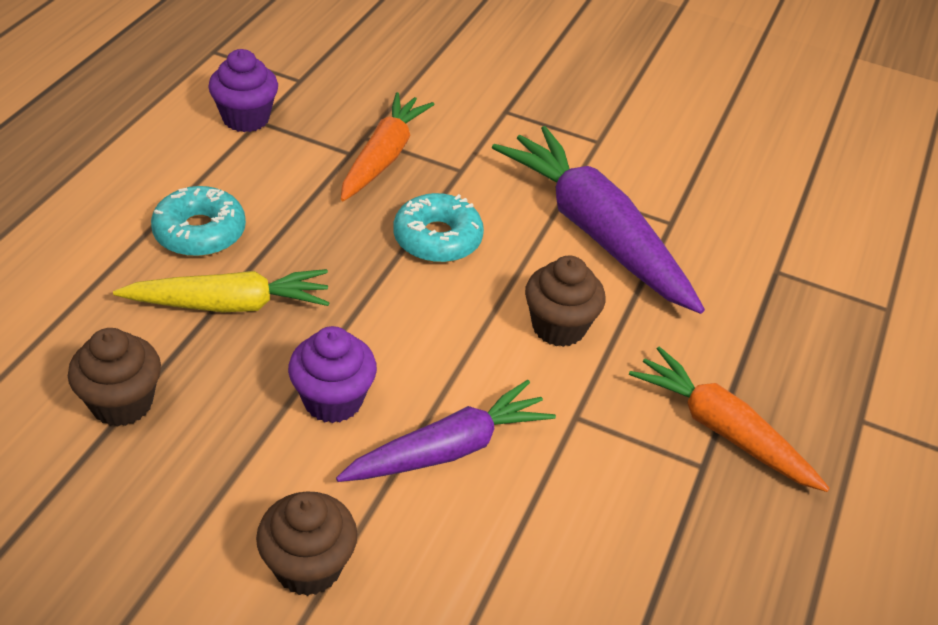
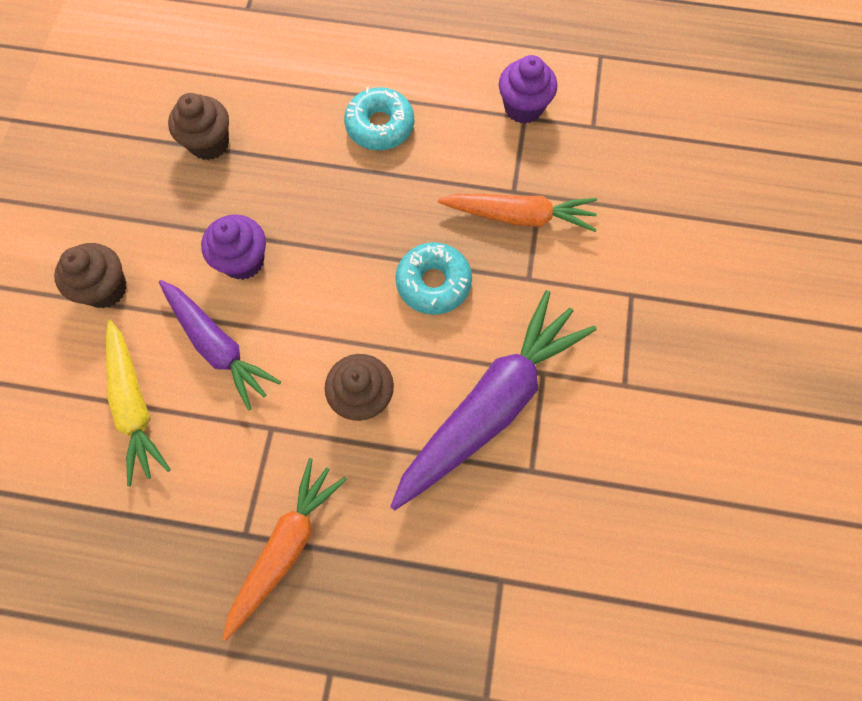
camera: 80 degrees right, 25 degrees up
yellow carrot [113,269,329,312] -> yellow carrot moved to [106,320,171,486]

